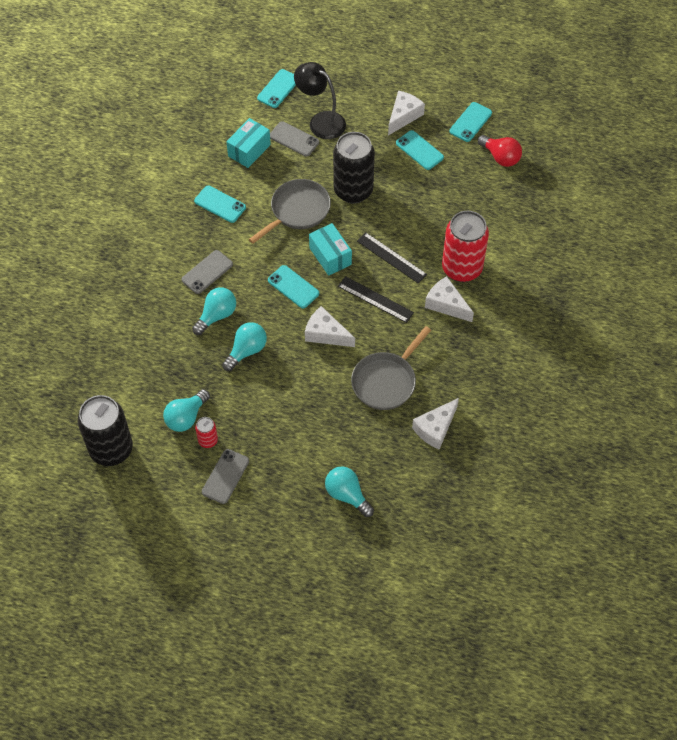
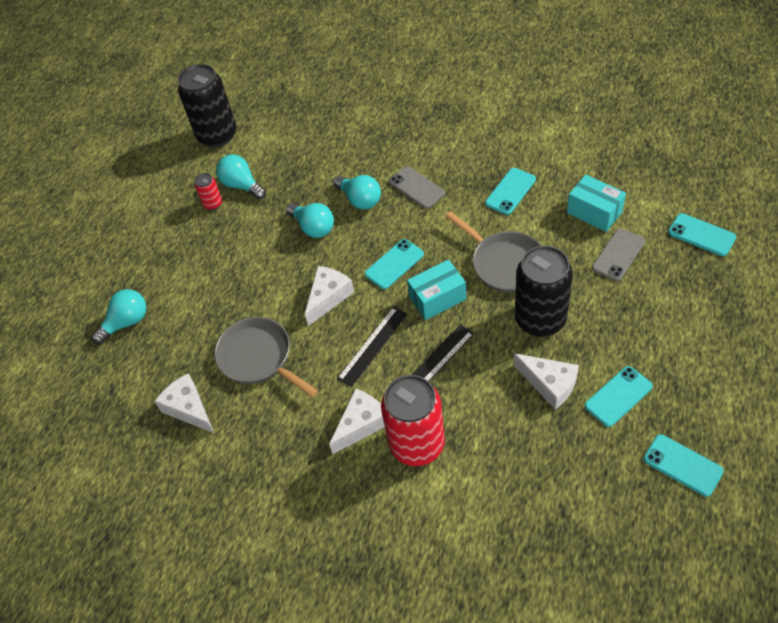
camera: 100 degrees right, 5 degrees down
grey phone [202,449,249,504] -> none
black lamp [294,62,346,139] -> none
white cheese [388,91,425,135] -> white cheese moved to [514,353,579,410]
red light bulb [478,135,522,167] -> none

